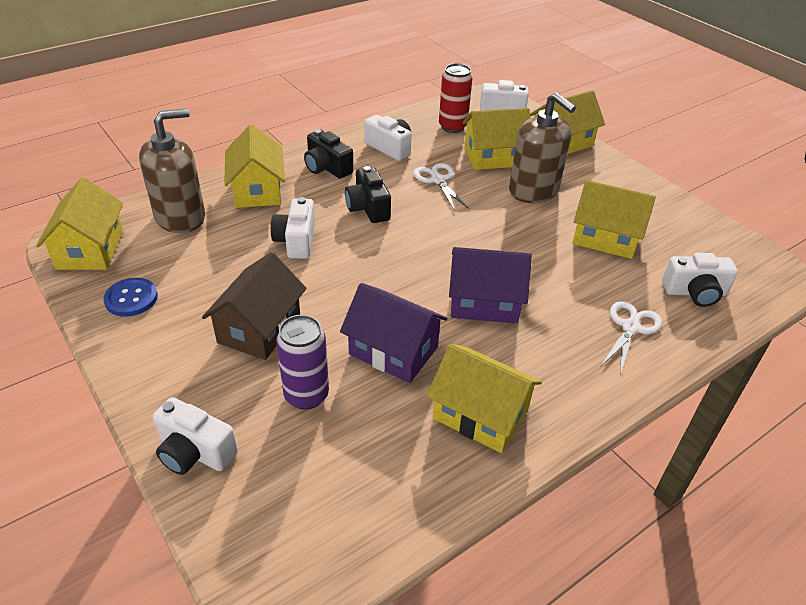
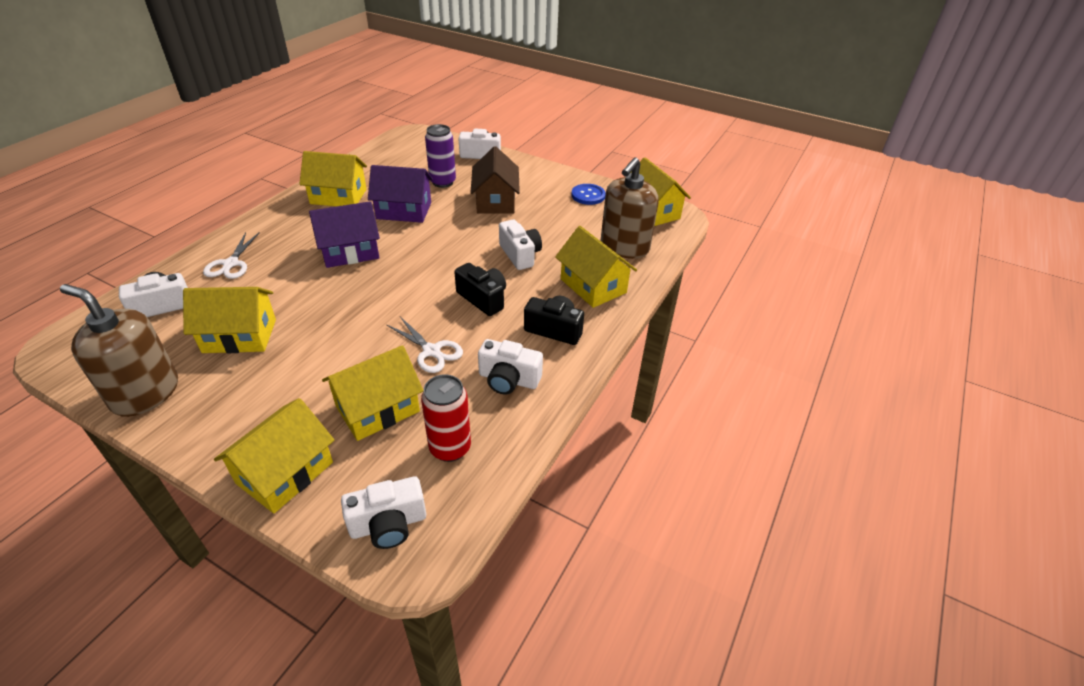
camera: 155 degrees right, 0 degrees up
brown soap dispenser [509,92,576,203] -> brown soap dispenser moved to [60,284,178,417]

